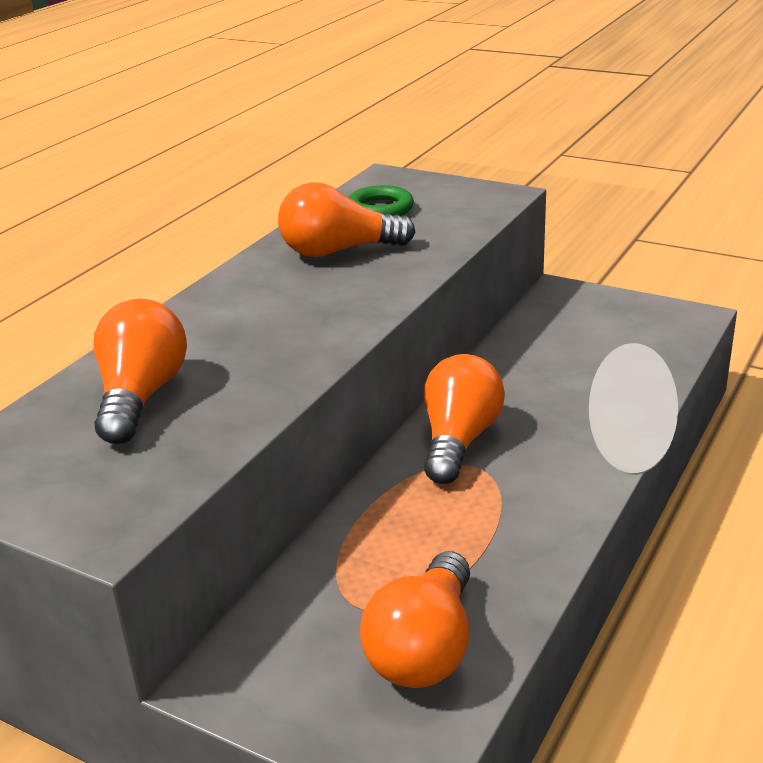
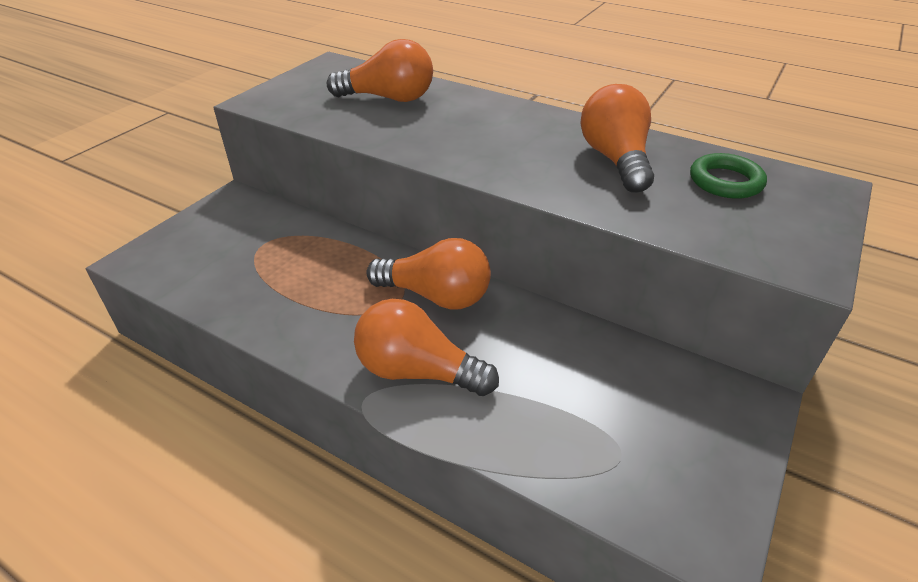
camera: 90 degrees right, 10 degrees up
orange light bulb [360,551,470,688] -> orange light bulb moved to [354,299,499,396]

